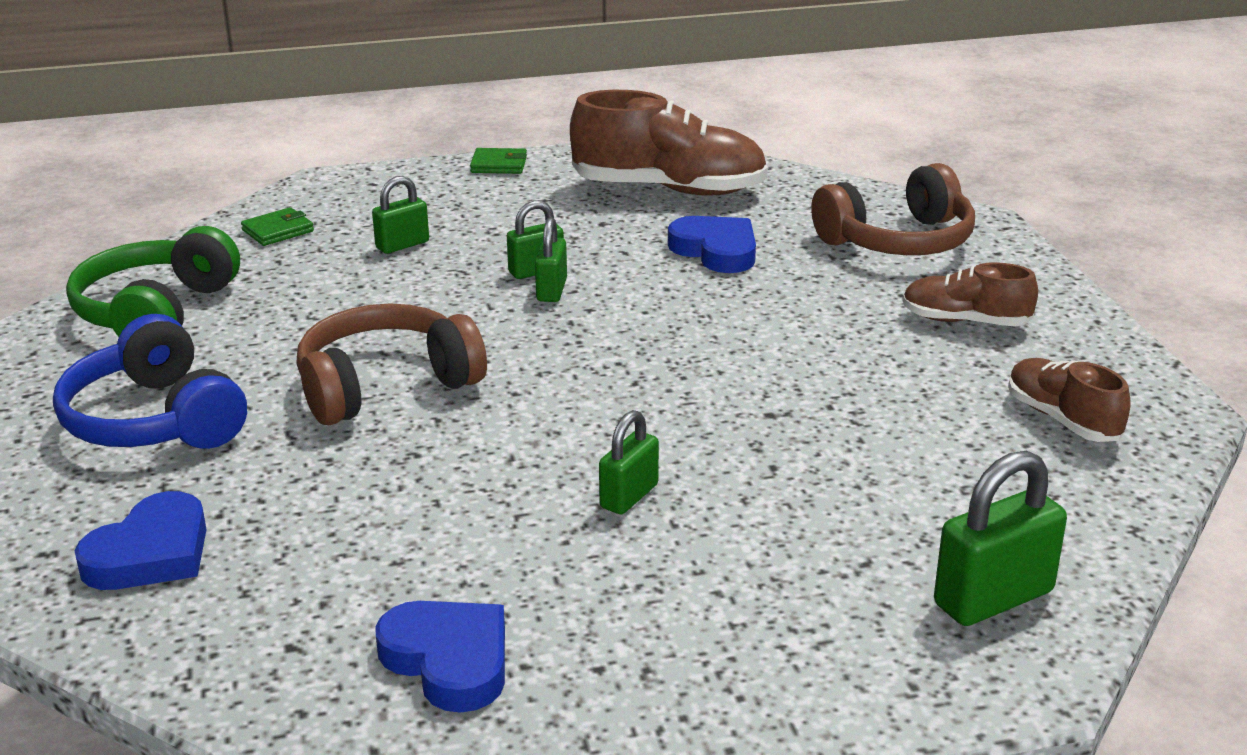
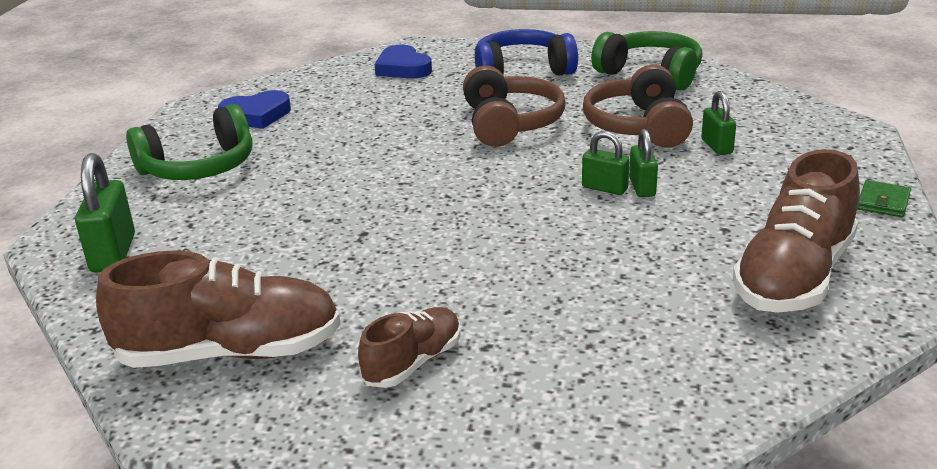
camera: 115 degrees right, 0 degrees up
green wallet [241,207,314,246] -> none
green padlock [599,410,659,514] -> none
blue heart [668,216,756,273] -> none
brown headphones [811,163,975,255] -> brown headphones moved to [583,64,693,148]
brown shoe [1008,358,1130,442] -> brown shoe [96,250,341,368], size x1.80
none -> green headphones [126,104,252,180]

